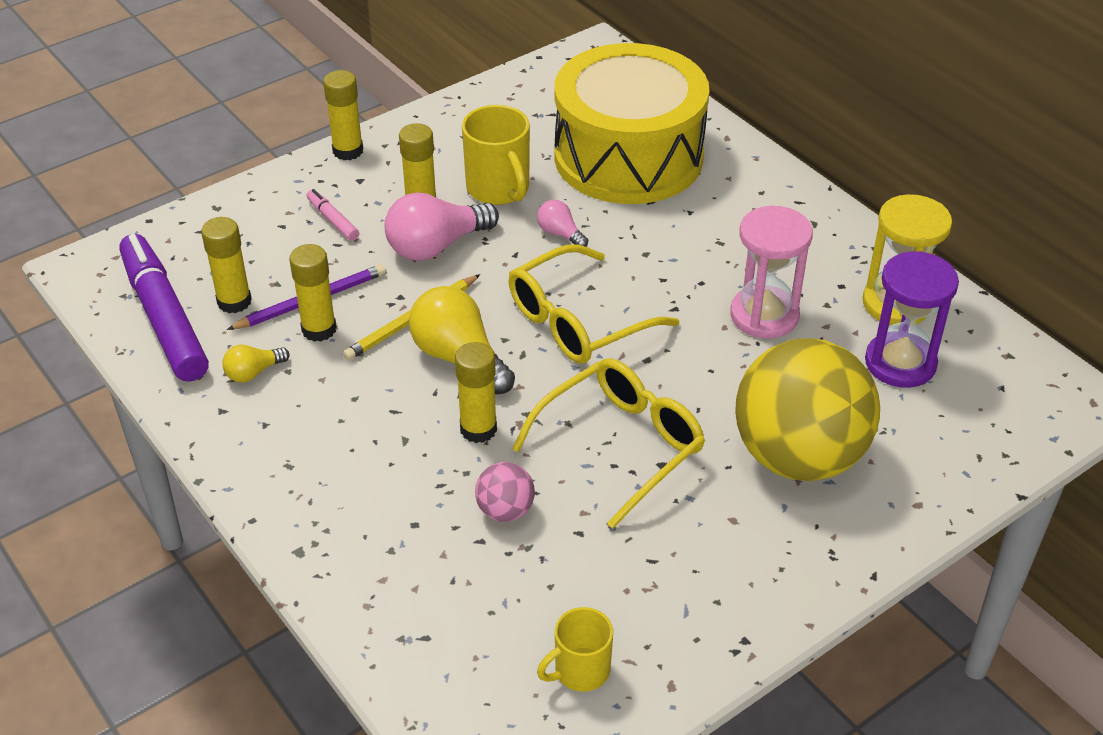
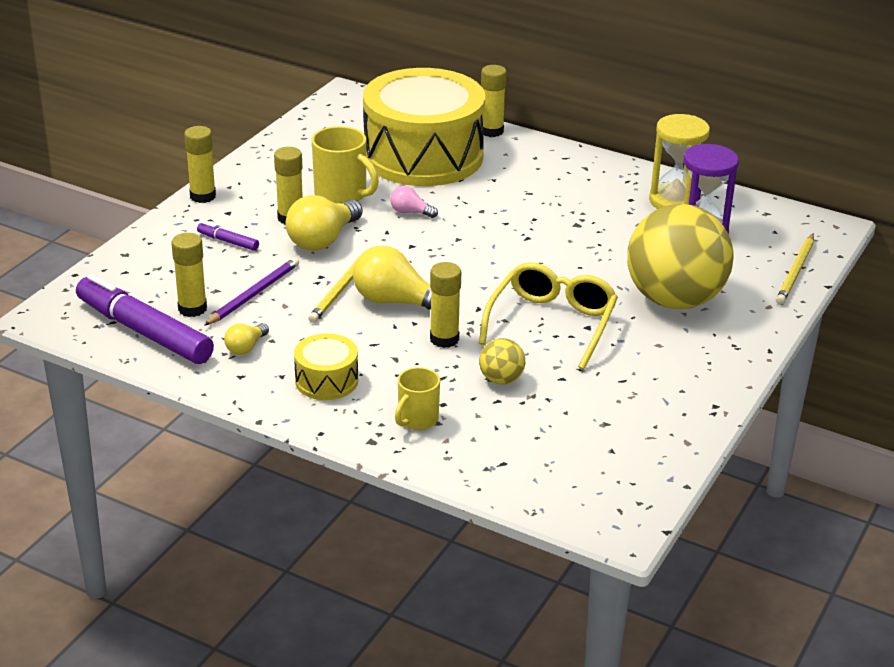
camera: 25 degrees left, 10 degrees down
yellow glue stick [289,244,336,342] -> yellow glue stick moved to [481,65,507,137]
pink marker [306,189,359,241] -> purple marker [197,222,259,251]
pink light bulb [385,193,499,261] -> yellow light bulb [286,195,363,251]
pink ball [475,462,535,522] -> yellow ball [479,338,525,384]
yellow glasses [508,244,679,364] -> none
yellow mug [537,607,613,692] -> yellow mug moved to [395,367,440,430]
pink hourglass [730,206,813,339] -> none
none -> yellow drum [294,333,358,400]
none -> yellow pencil [776,233,814,304]

